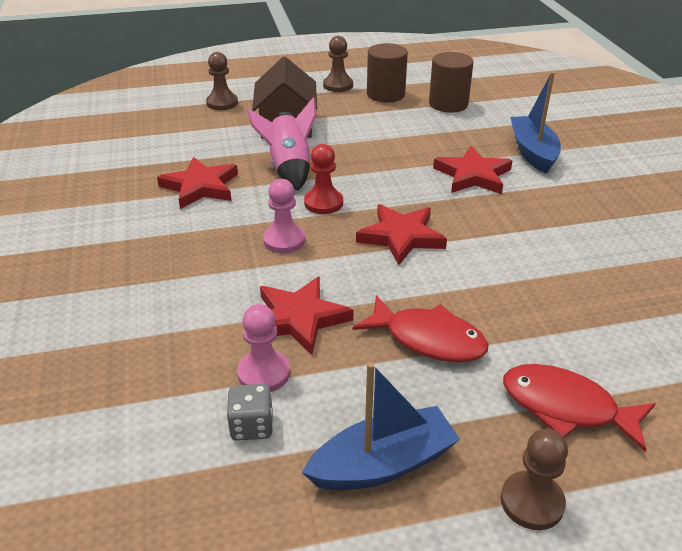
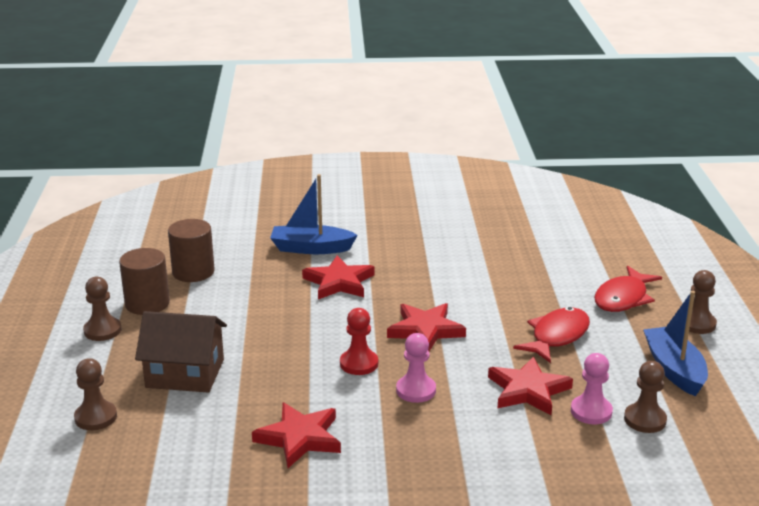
camera: 80 degrees left, 10 degrees down
grey dice [227,384,273,441] -> brown pawn [624,361,667,433]
pink rocket [247,97,316,190] -> none

